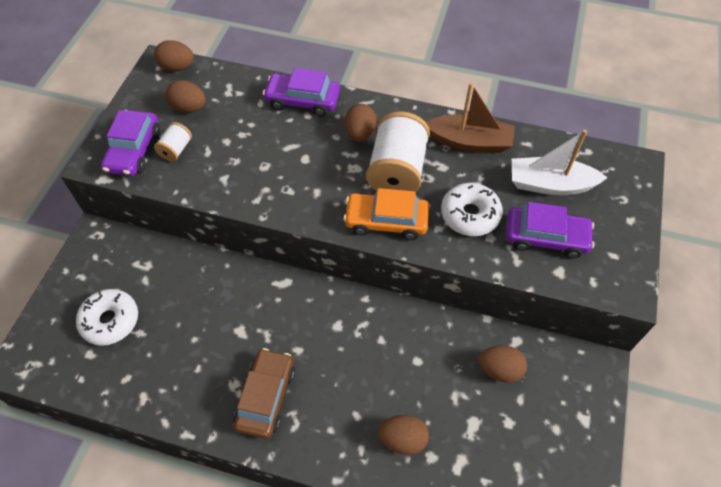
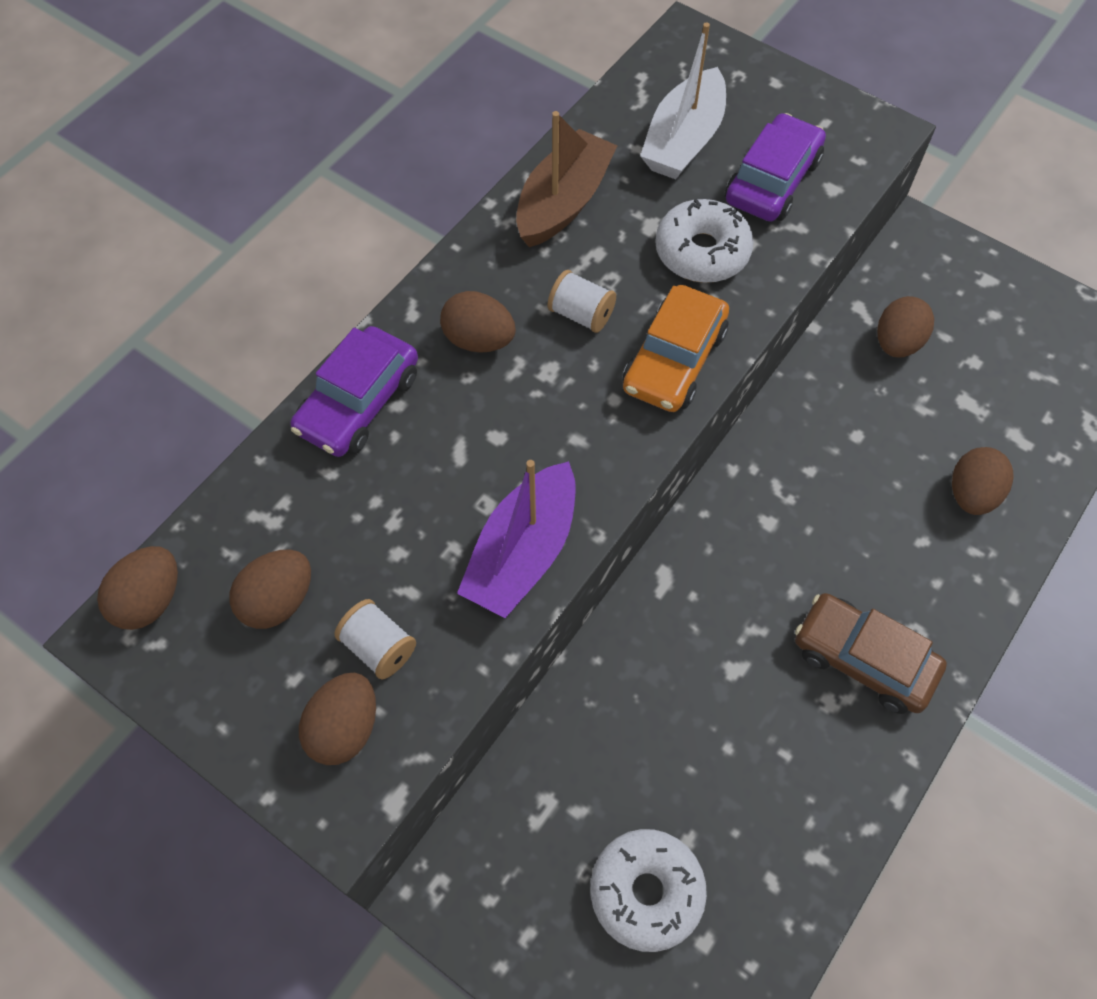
camera: 70 degrees left, 5 degrees up
purple car [101,110,160,176] -> brown egg [299,673,376,765]
white spool [366,111,430,192] -> white spool [548,270,616,333], size x0.48
none -> purple boat [457,460,576,618]

